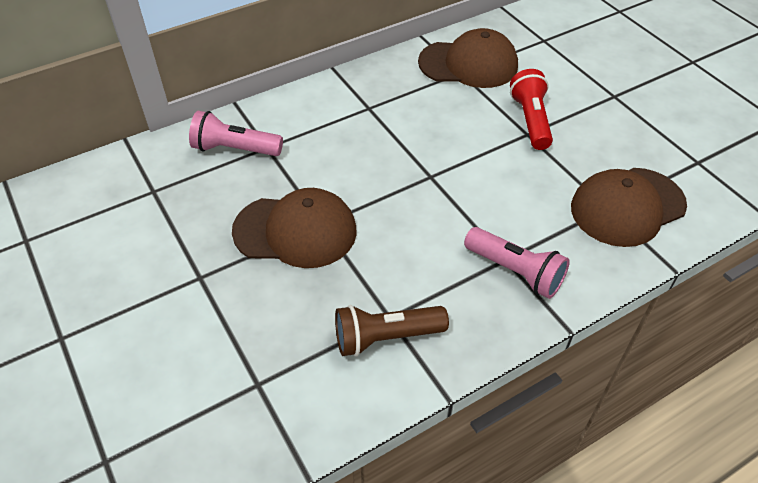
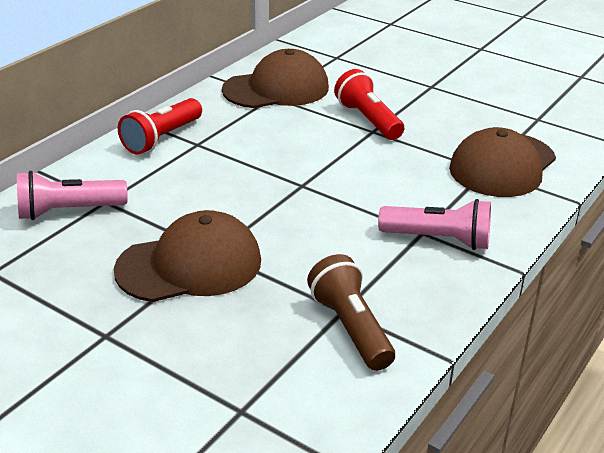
camera: 25 degrees left, 15 degrees down
brown flashlight [335,305,449,356] -> brown flashlight turned 105 degrees clockwise [307,254,395,371]
none -> red flashlight [118,98,202,155]

